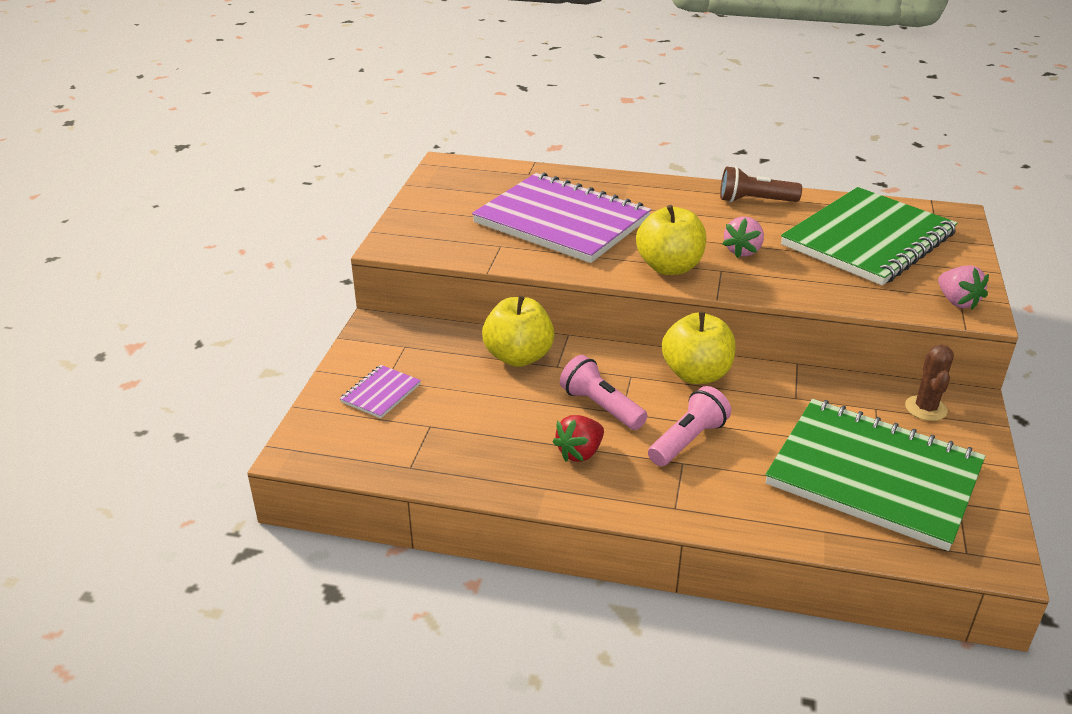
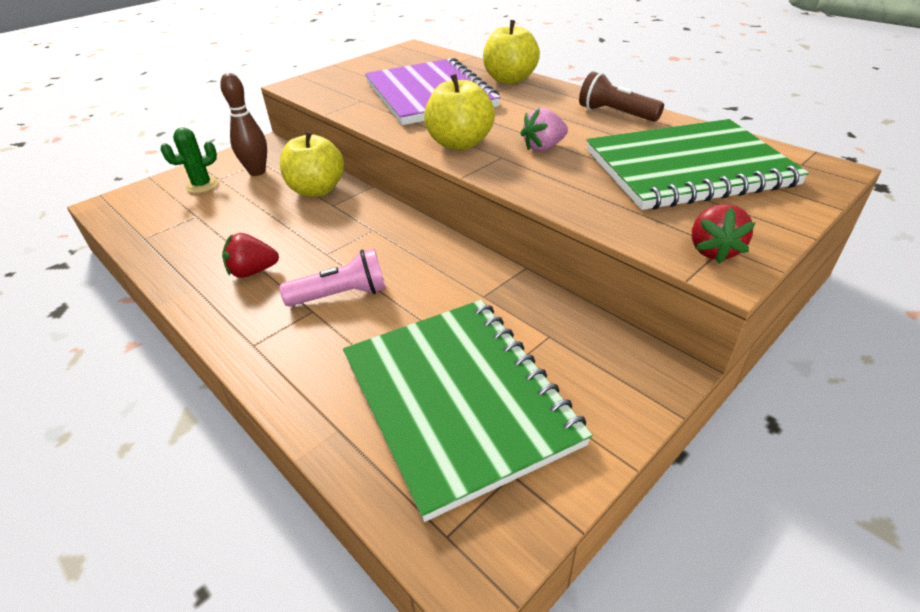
camera: 35 degrees right, 5 degrees up
purple notebook [340,365,421,419] -> green cactus [161,127,219,193]
pink flashlight [560,355,648,430] -> none
yellow apple [662,312,736,384] -> yellow apple moved to [483,20,540,84]
brown cactus [905,344,954,421] -> none
pink strawberry [938,265,989,310] -> red strawberry [692,204,756,264]
none -> brown bowling pin [220,73,267,176]

